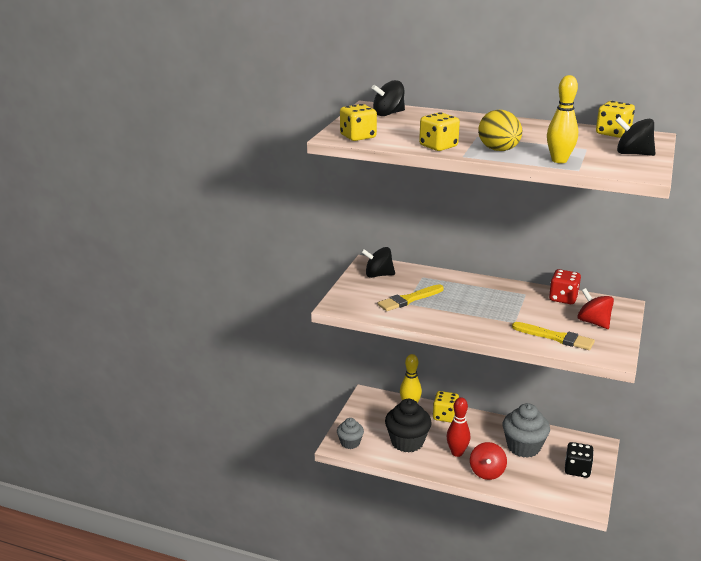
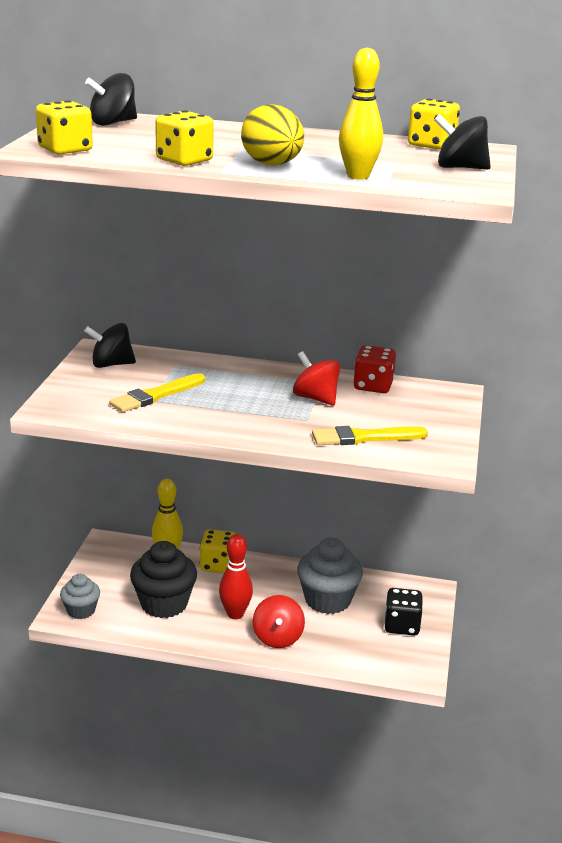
camera: 10 degrees left, 0 degrees up
yellow brush [512,322,595,350] -> yellow brush turned 150 degrees clockwise [312,426,428,445]
red spinning top [578,288,614,329] -> red spinning top moved to [293,351,340,406]

